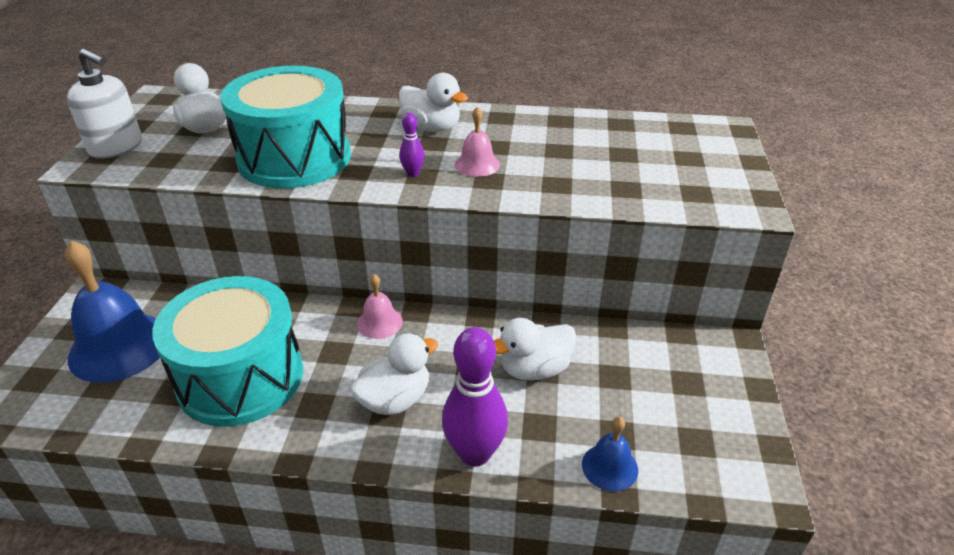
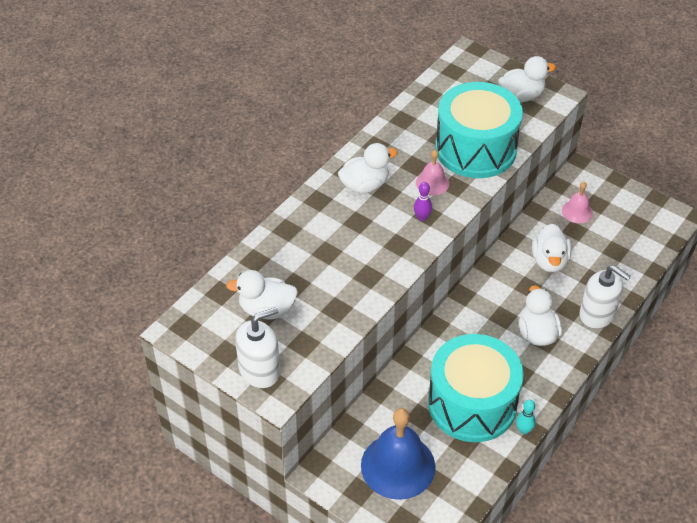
camera: 60 degrees left, 10 degrees up
turquoise drum [220,66,351,188] -> turquoise drum moved to [435,82,523,178]
pink bell [357,274,403,339] -> pink bell moved to [562,182,593,223]
purple bowling pin [442,327,508,467] -> white soap dispenser [580,265,631,329]
blue bell [582,417,638,491] -> none
none -> white duck [498,56,556,102]
none -> turquoise bowling pin [516,400,536,434]

